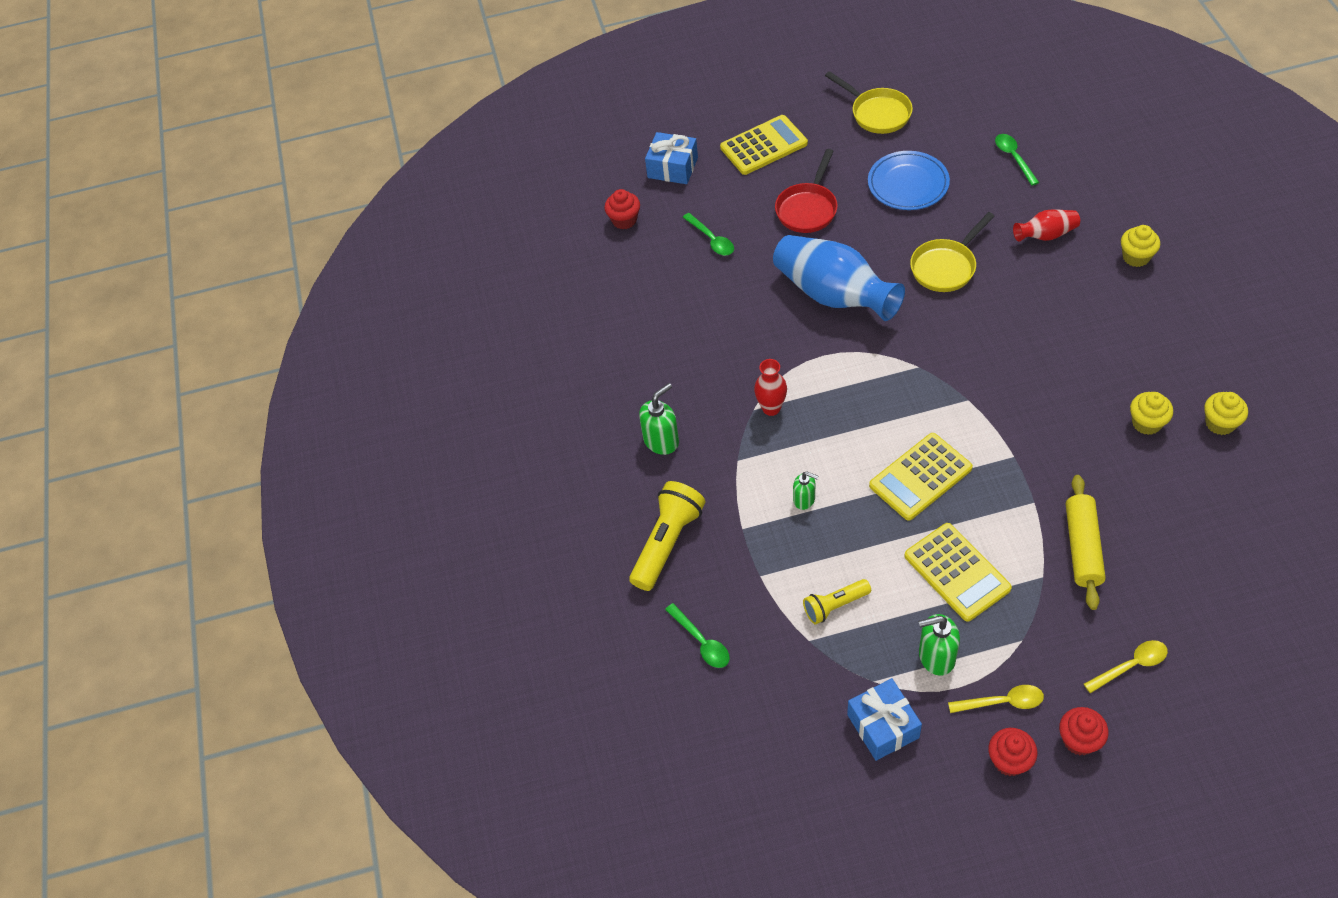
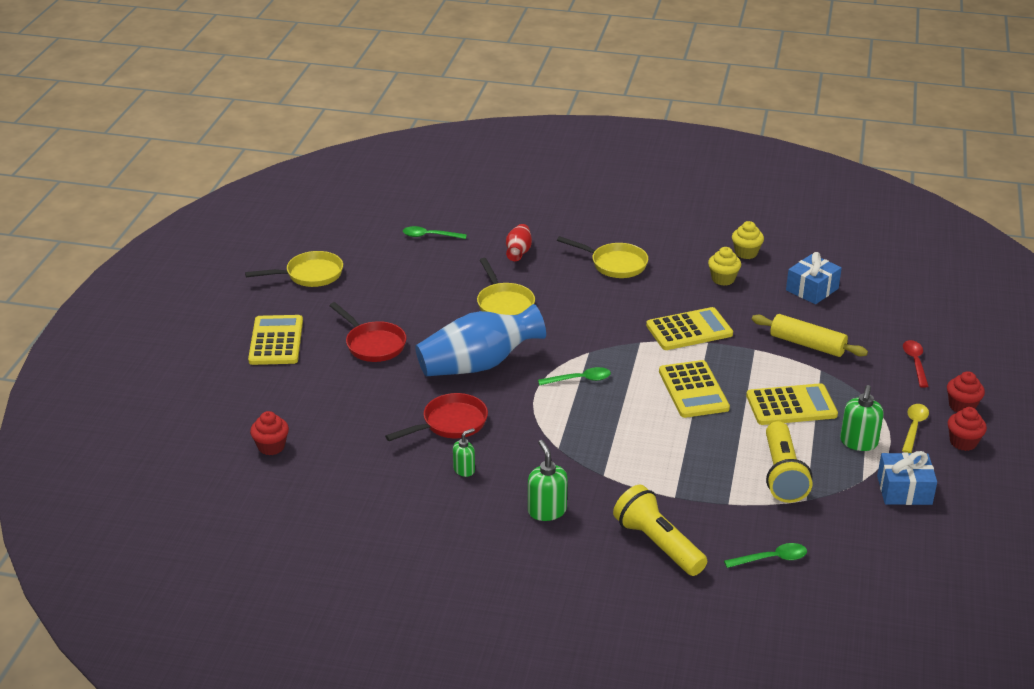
camera: 70 degrees left, 20 degrees down
blue gift [645,132,698,184] -> blue gift moved to [786,252,842,304]
green spoon [683,213,734,256] -> green spoon moved to [538,367,611,386]
red vase [754,359,787,416] -> none
green soap dispenser [793,471,818,510] -> green soap dispenser moved to [453,428,475,477]
yellow flashlight [803,579,871,624] -> yellow flashlight [766,421,812,503], size x1.67
blue plate [868,151,950,210] -> none
yellow spoon [1084,640,1168,693] -> red spoon [903,340,929,388]
yellow cupcake [1121,225,1160,267] -> none
none -> red pan [385,393,488,441]
none -> yellow pan [557,236,648,278]
none -> yellow calculator [646,307,733,350]

